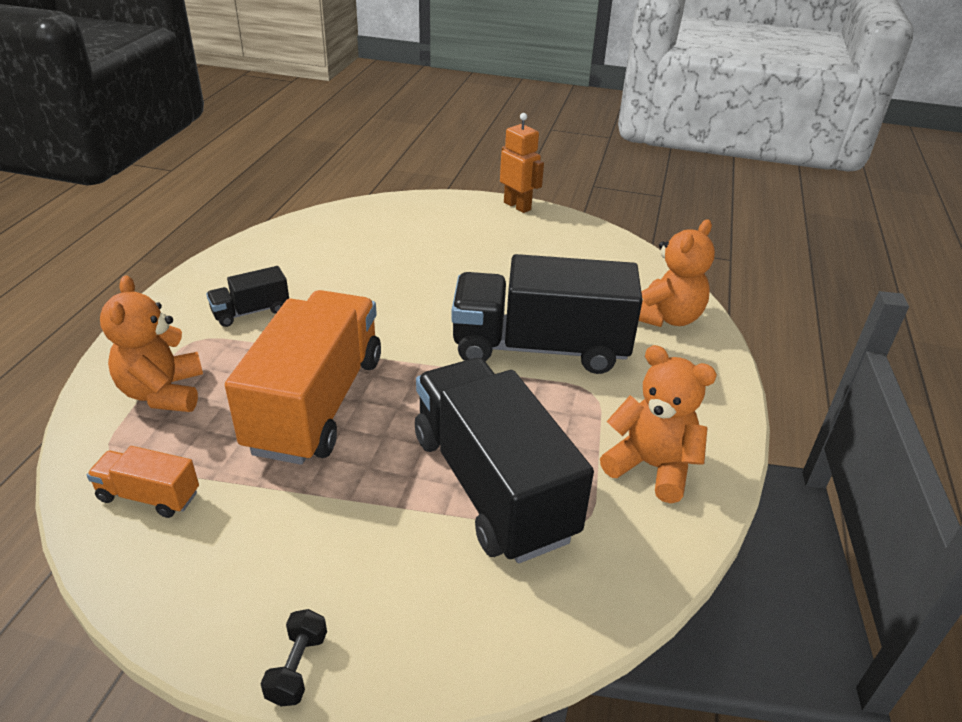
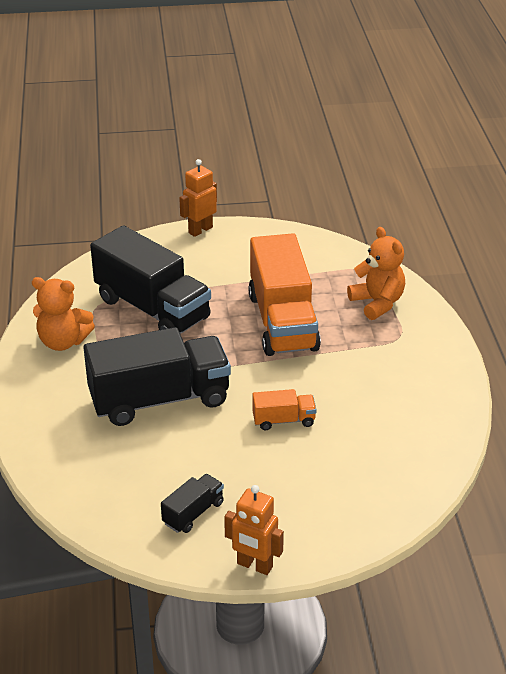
camera: 160 degrees right, 0 degrees up
orange truck [87,446,199,518] -> orange truck moved to [252,389,317,430]
black truck [206,266,289,327] -> black truck moved to [161,474,224,533]
black dumbbell [260,609,327,707] -> orange robot [179,159,217,237]
orange teddy bear [639,219,715,327] -> none

